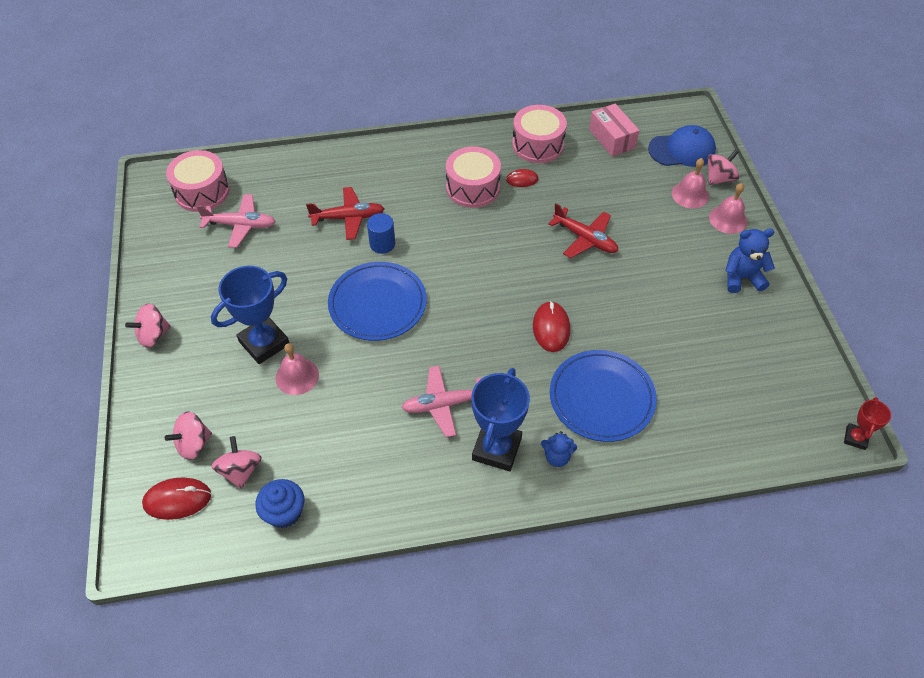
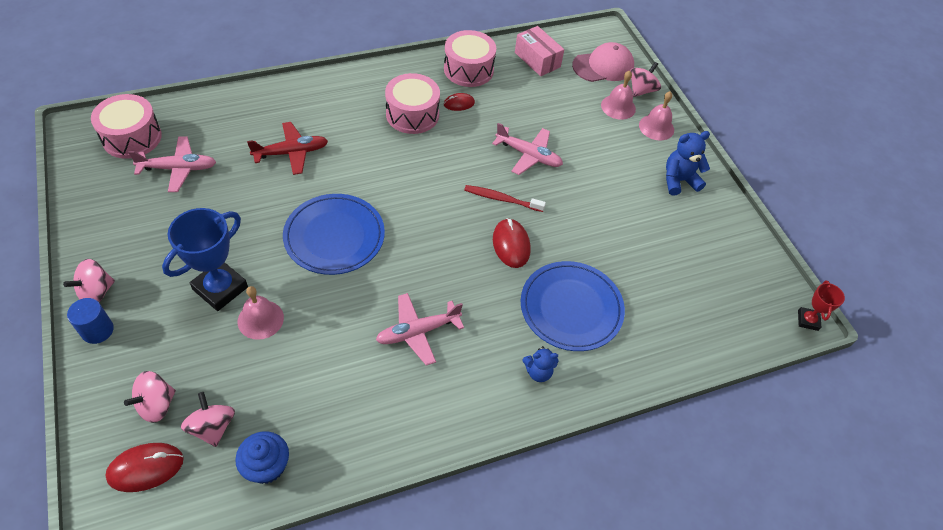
camera: 15 degrees left, 0 degrees up
blue cylinder [367,213,395,254] -> blue cylinder moved to [67,298,114,344]
blue trophy [471,368,530,471] -> none
red plane [548,203,618,258] -> pink plane [492,123,563,175]
blue cap [648,125,716,167] -> pink cap [572,42,634,82]
none -> red toothbrush [464,185,546,212]

